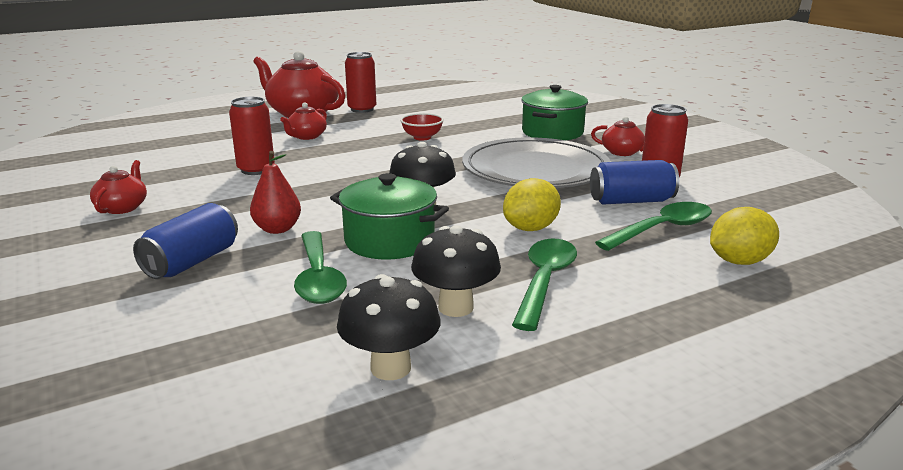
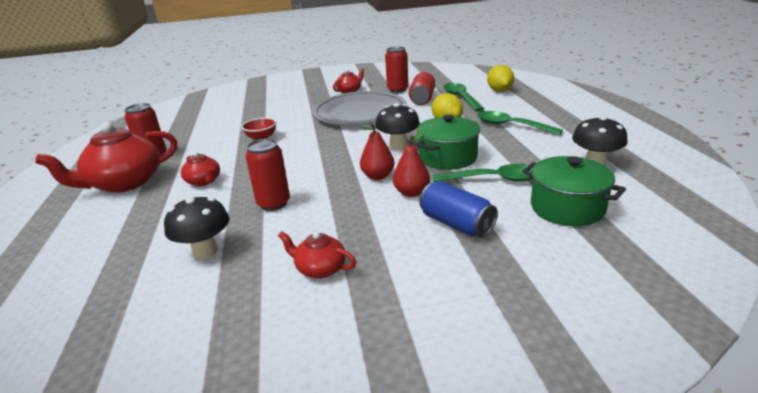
camera: 70 degrees left, 5 degrees up
black mushroom [411,225,501,317] -> black mushroom moved to [164,196,229,259]
green pot [521,85,588,140] -> green pot moved to [522,156,626,226]
blue can [590,160,679,204] -> red can [409,72,435,105]
none -> red pear [360,123,394,180]

